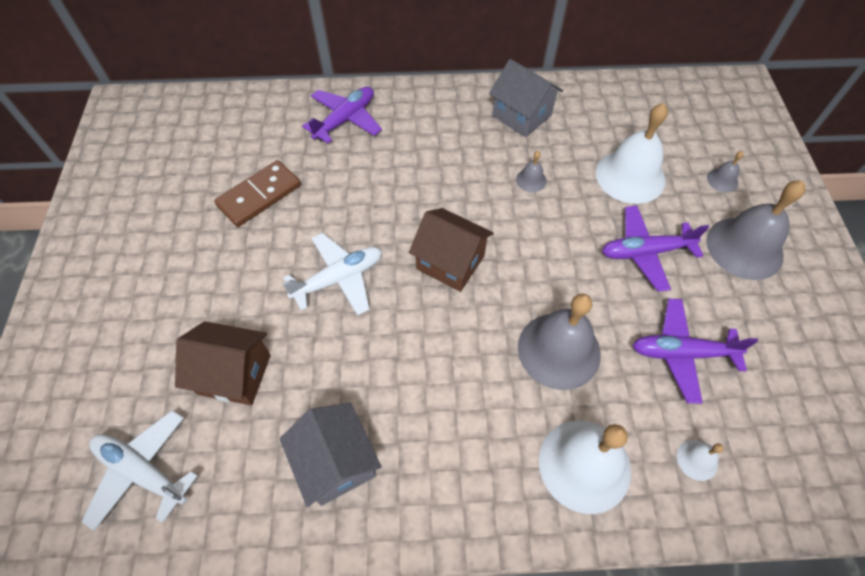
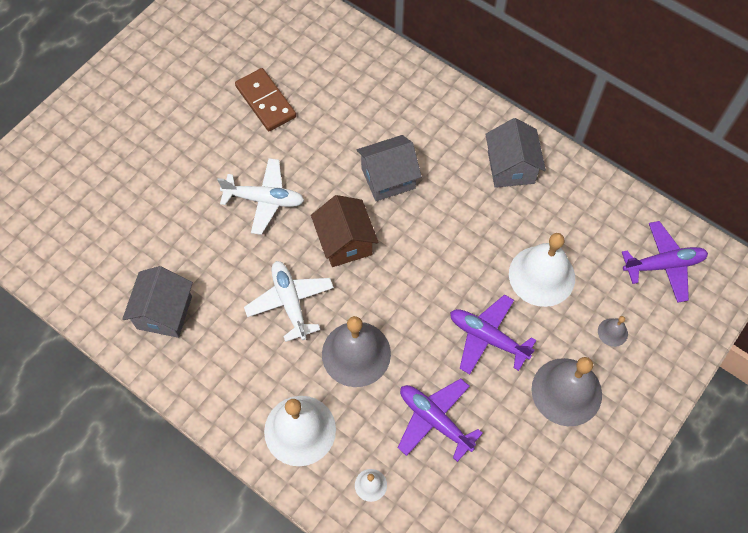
camera: 40 degrees right, 5 degrees up
white plane [81,410,198,531] -> white plane moved to [244,261,334,342]
brown house [175,321,271,405] -> none
brown domino [214,160,301,227] -> brown domino turned 60 degrees clockwise [235,68,296,131]
purple plane [302,87,382,143] -> purple plane moved to [622,221,708,303]
grey bell [516,151,547,192] -> none
none -> grey house [357,135,422,201]

